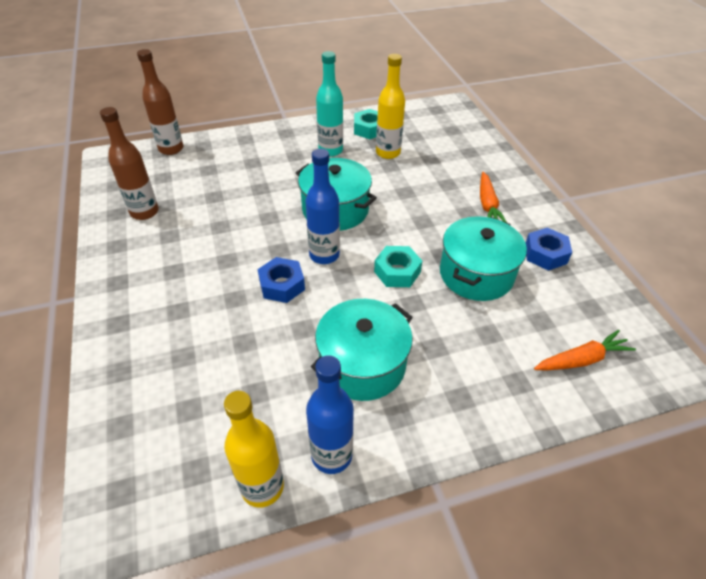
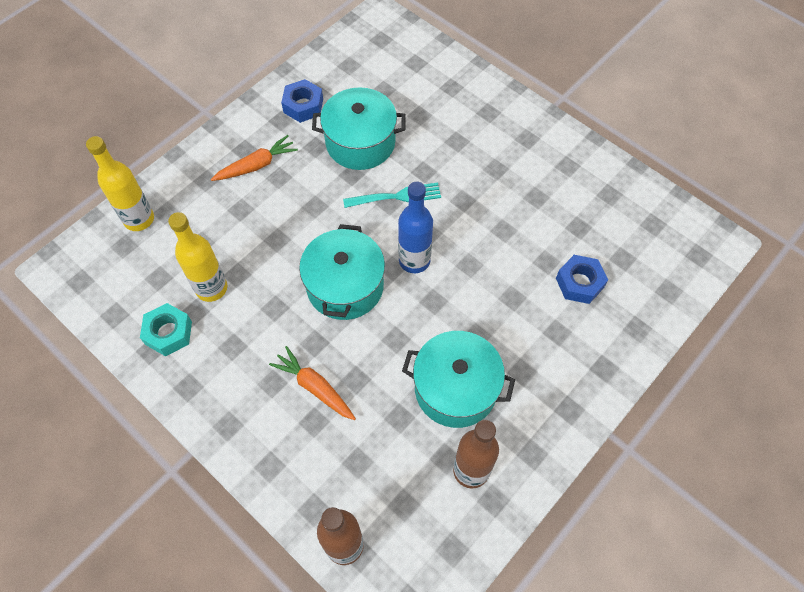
camera: 120 degrees left, 15 degrees up
yellow bottle [224,391,284,508] -> yellow bottle moved to [86,136,154,231]
blue nut [258,257,305,303] -> blue nut moved to [556,255,608,304]
blue bottle [306,355,354,474] -> none
turquoise pot [311,299,413,401] -> turquoise pot moved to [402,331,515,428]
turquoise bottle [316,51,343,157] -> none
turquoise nut [374,246,422,287] -> turquoise fork [343,183,441,208]
orange carrot [534,330,636,370] -> orange carrot moved to [269,346,356,420]

